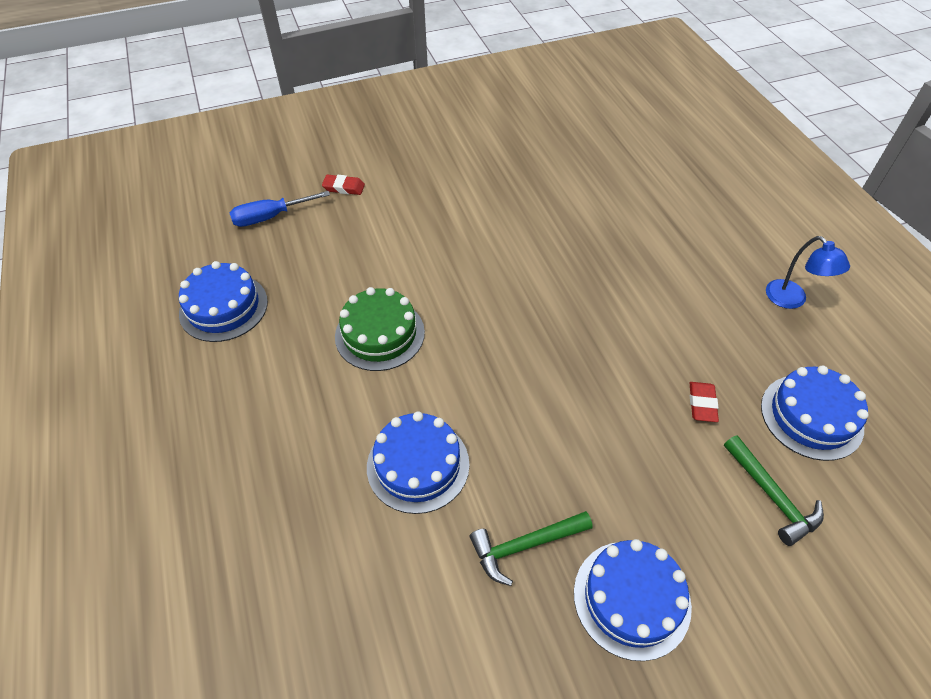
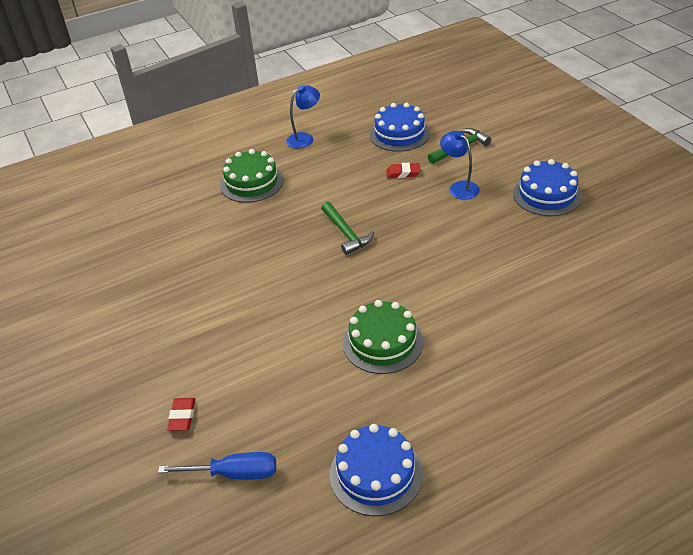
camera: 95 degrees left, 10 degrees down
blue screwdriver [230,191,330,227] -> blue screwdriver turned 60 degrees counterclockwise [158,452,276,479]
blue cake [367,412,469,514] -> none
green hammer [470,511,593,586] -> green hammer moved to [321,201,374,255]
none -> green cake [220,149,284,203]
none -> blue lamp [440,131,480,200]

